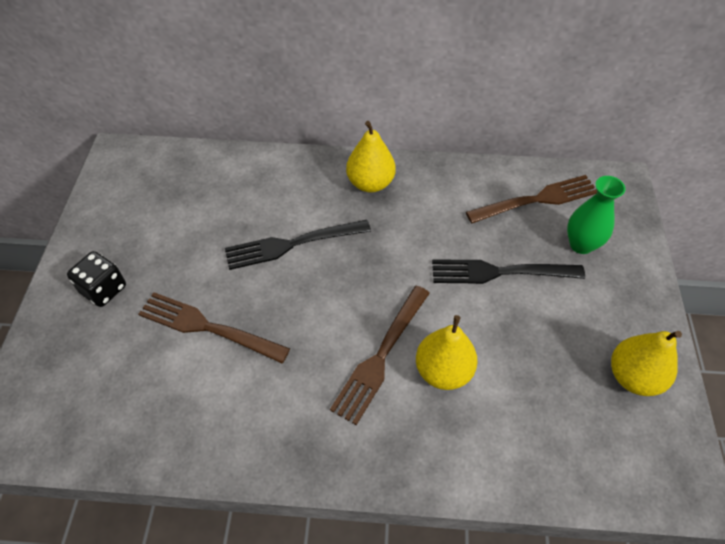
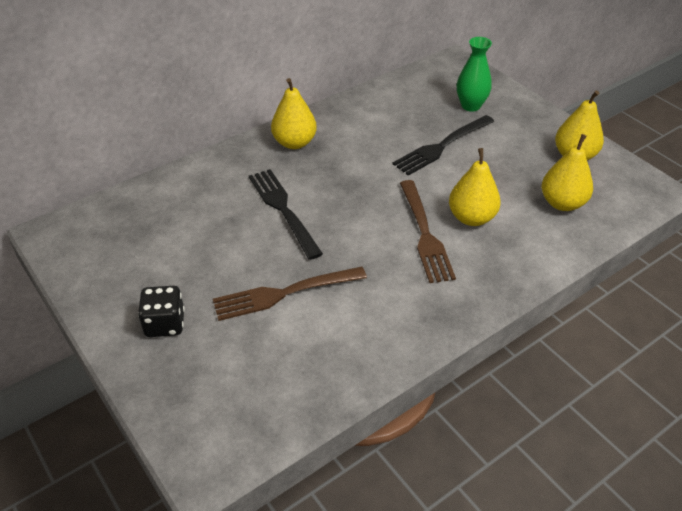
camera: 40 degrees left, 10 degrees down
black fork [225,220,371,270] -> black fork turned 120 degrees clockwise [249,169,323,260]
brown fork [466,175,597,223] -> none
none -> yellow pear [542,134,593,211]

